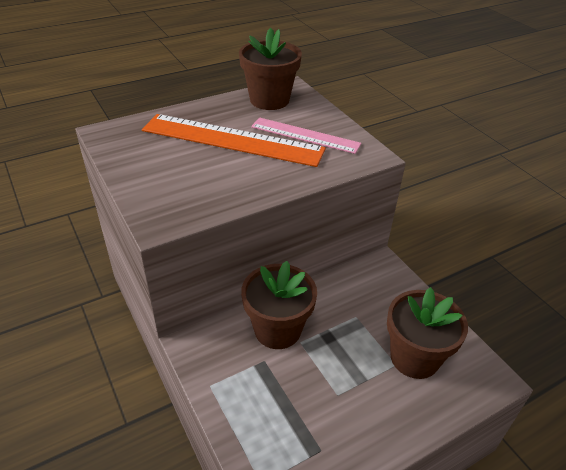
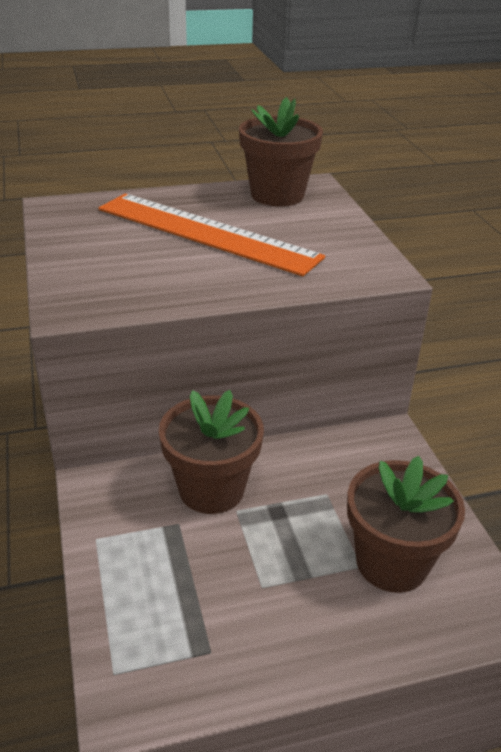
camera: 15 degrees right, 5 degrees down
pink ruler [251,117,361,154] -> none

